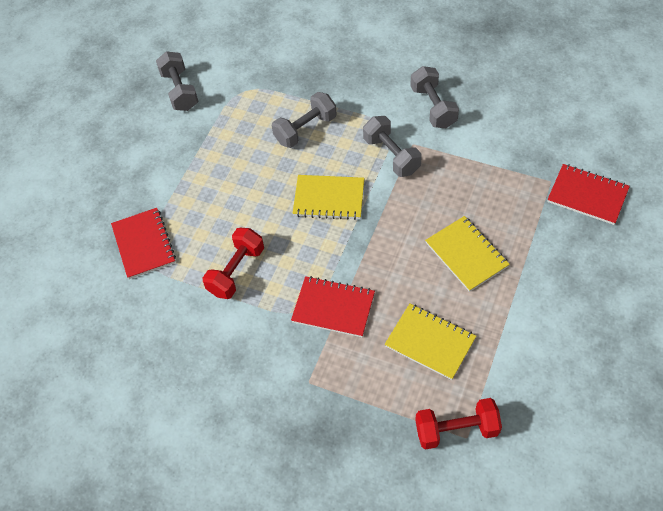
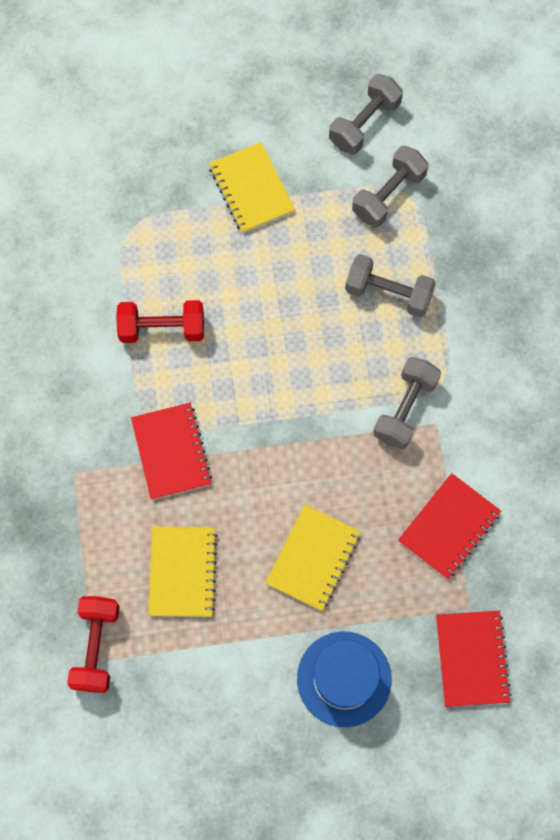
camera: 55 degrees right, 15 degrees up
red notebook [111,208,176,279] -> red notebook moved to [398,473,501,579]
yellow notebook [292,175,364,220] -> yellow notebook moved to [209,142,295,234]
grey dumbbell [410,66,459,128] -> grey dumbbell moved to [352,146,428,228]
red dumbbell [415,398,502,450] -> red dumbbell turned 45 degrees clockwise [67,596,120,693]
none -> blue hat [297,632,392,727]

